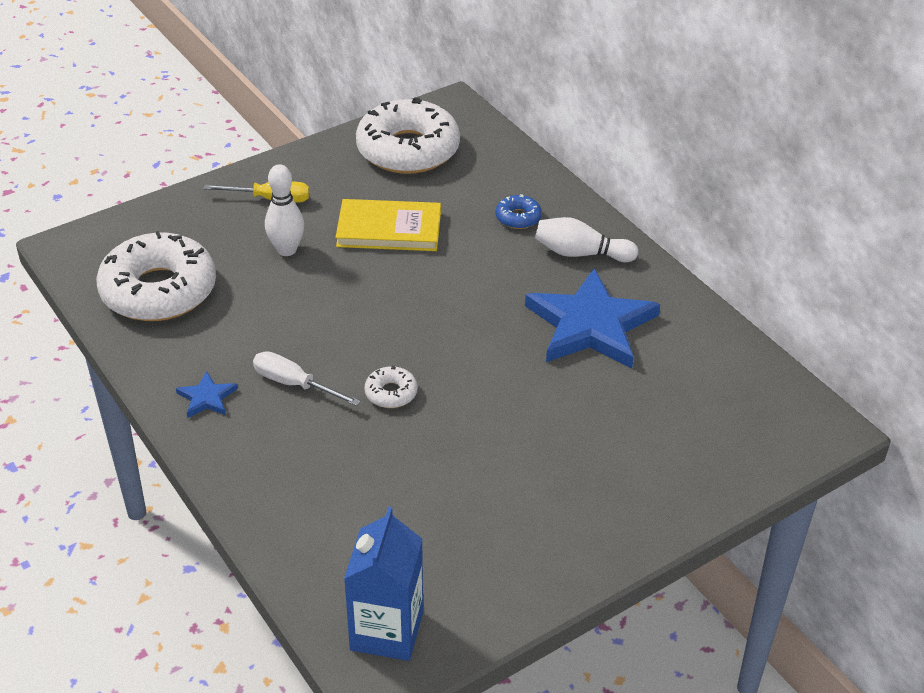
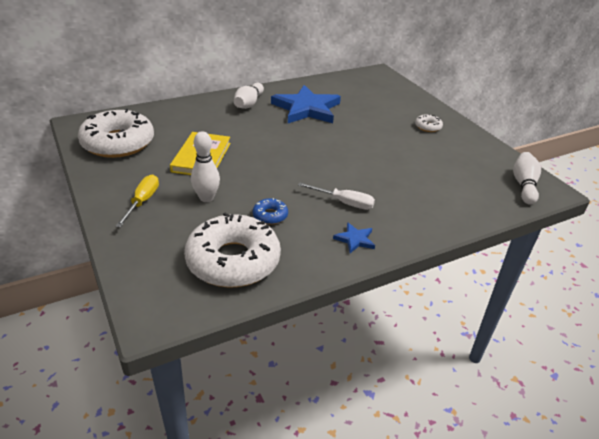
camera: 85 degrees left, 5 degrees down
white screwdriver [253,351,361,406] -> white screwdriver turned 105 degrees counterclockwise [298,183,375,210]
blue carton [344,507,423,661] -> white bowling pin [513,152,541,205]
white donut [364,366,417,408] -> white donut moved to [415,114,443,132]
blue donut [496,194,542,229] -> blue donut moved to [253,198,288,224]

